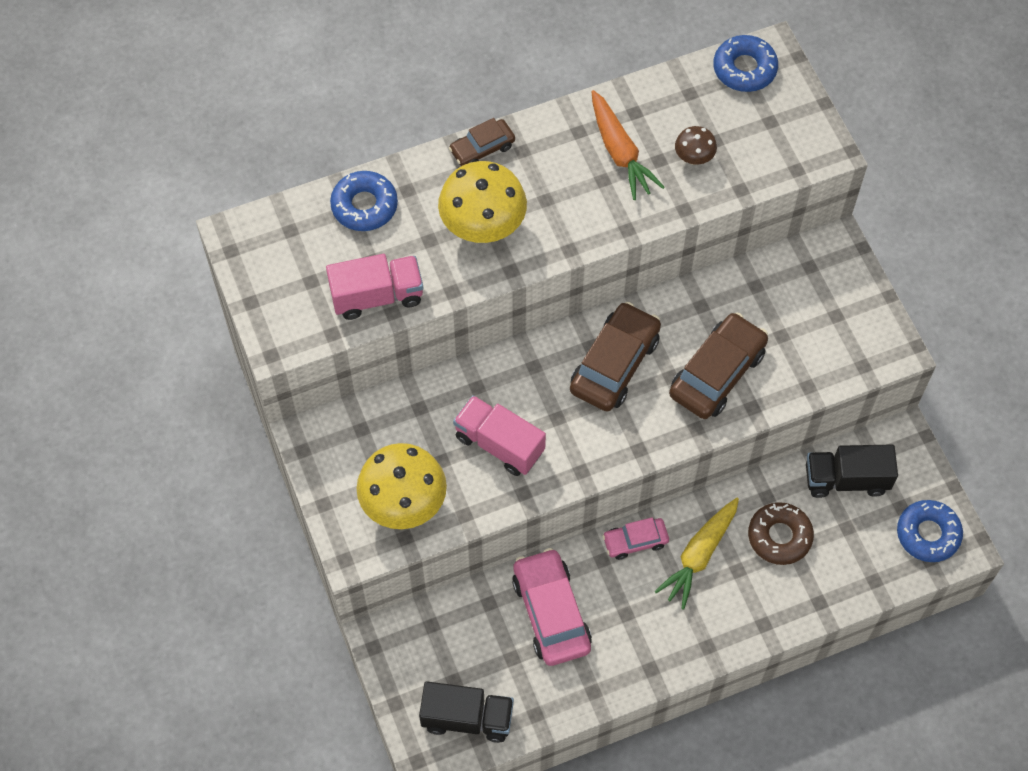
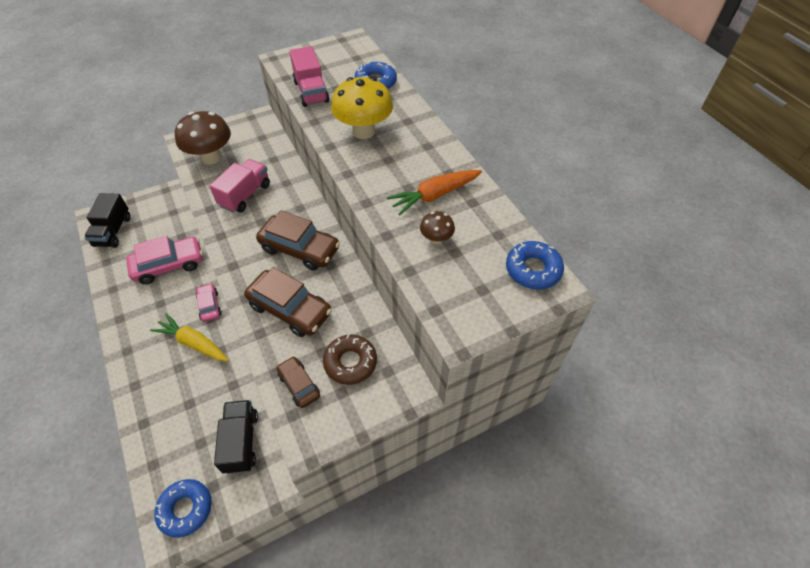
camera: 85 degrees right, 10 degrees down
yellow mushroom [357,443,447,529] -> brown mushroom [175,111,231,165]
brown car [449,118,515,166] -> brown car moved to [276,356,320,408]
brown donut [748,502,814,565] -> brown donut moved to [323,334,377,385]

